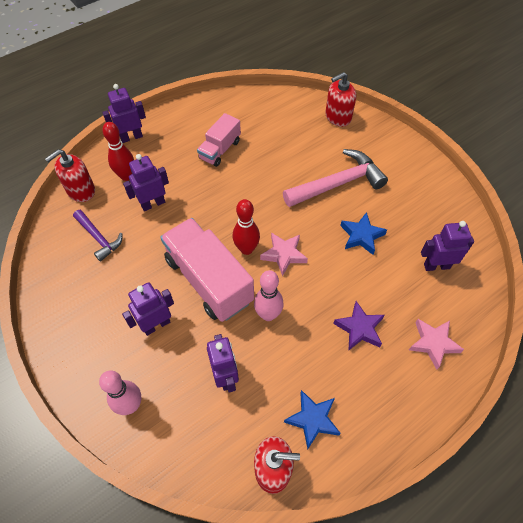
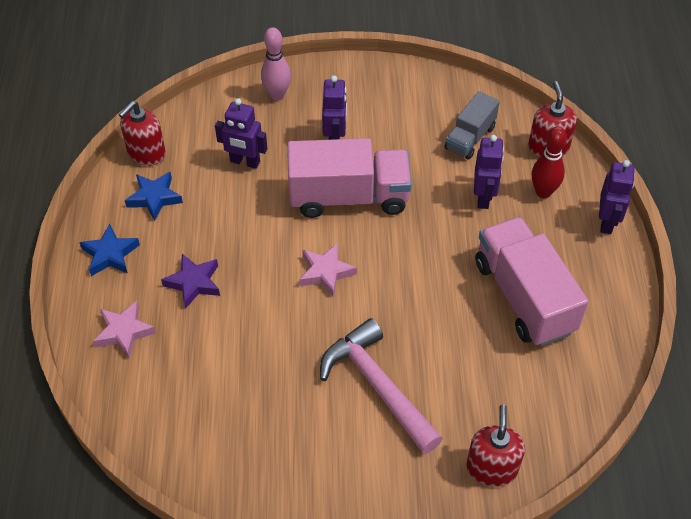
camera: 125 degrees right, 5 degrees down
purple hammer [73,210,122,261] -> grey truck [445,91,500,160]
pink truck [197,113,241,167] -> pink truck [475,217,588,347], size x1.77
red bowling pin [233,199,260,255] -> none
pink bowling pin [254,270,284,321] -> none
pink hammer [283,149,388,207] -> pink hammer turned 135 degrees clockwise [320,318,443,454]
blue star [340,212,387,255] -> blue star moved to [79,224,140,276]
purple robot [421,221,474,271] -> none

